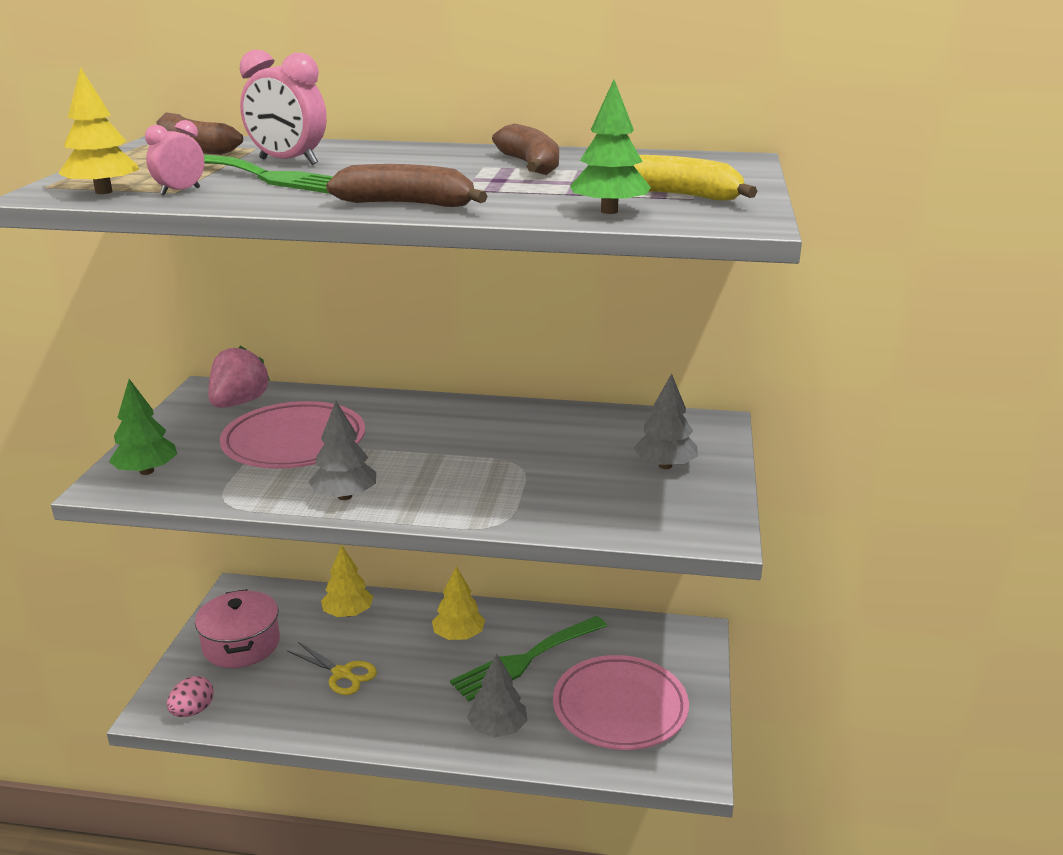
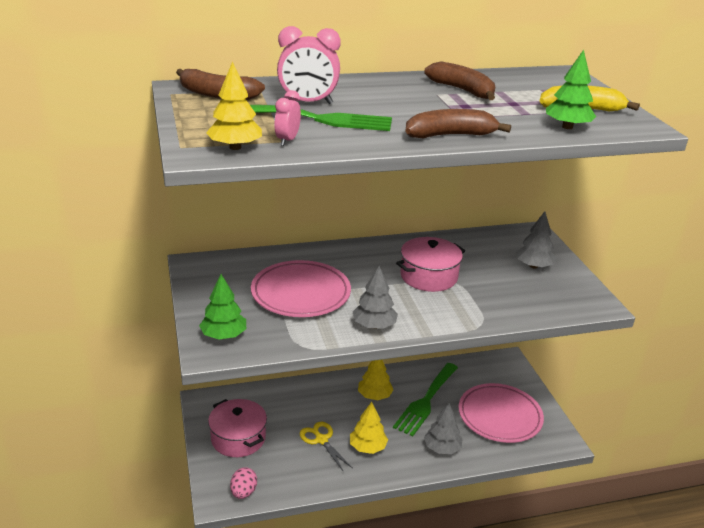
camera: 25 degrees left, 5 degrees up
pink strawberry [208,346,270,408] -> none
yellow scissors [287,642,377,695] -> yellow scissors turned 135 degrees counterclockwise [300,422,352,472]
yellow tree [321,545,373,617] -> yellow tree moved to [350,402,388,454]
none -> pink pot [396,237,465,292]

